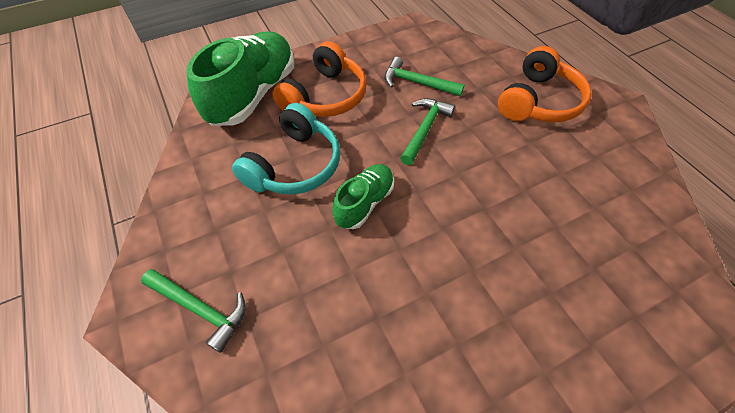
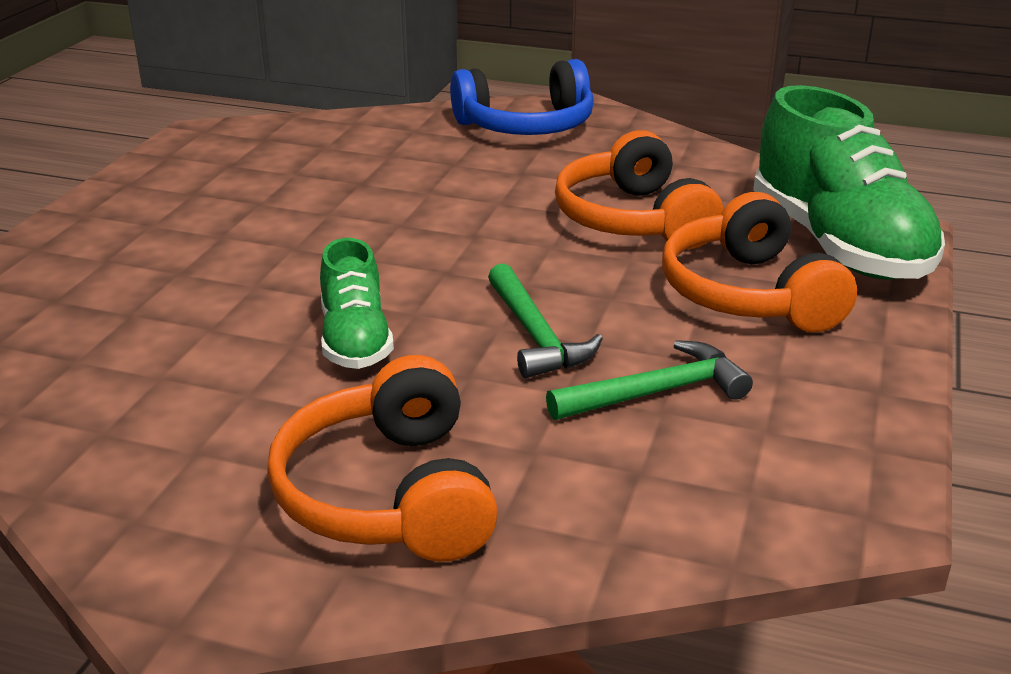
camera: 135 degrees right, 25 degrees down
green hammer [141,269,246,353] -> blue headphones [450,59,594,135]
turquoise headphones [232,103,340,195] -> orange headphones [555,130,724,249]
green shoe [332,164,394,229] -> green shoe moved to [320,238,394,369]

